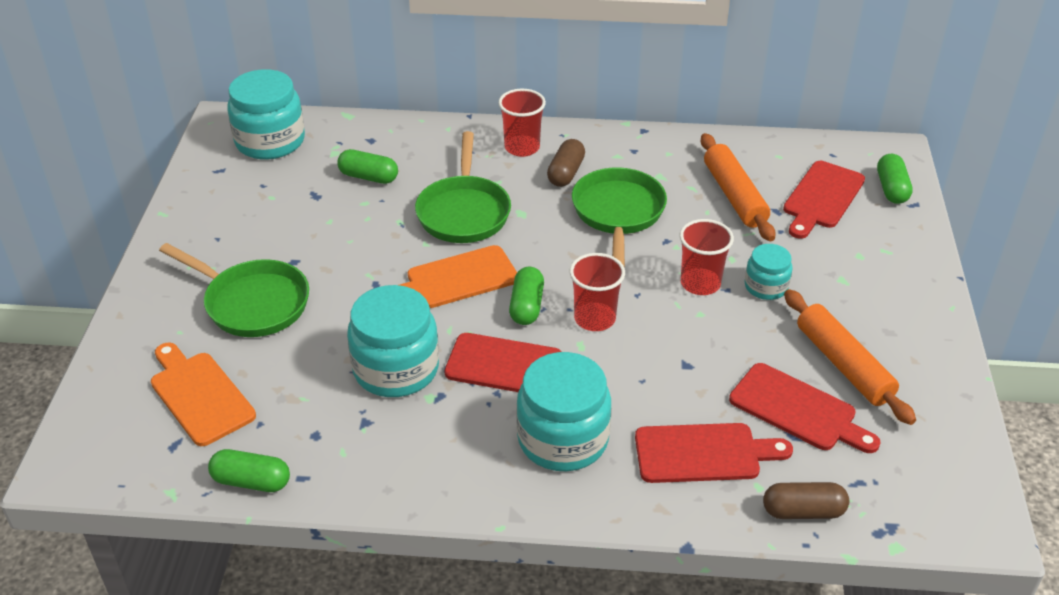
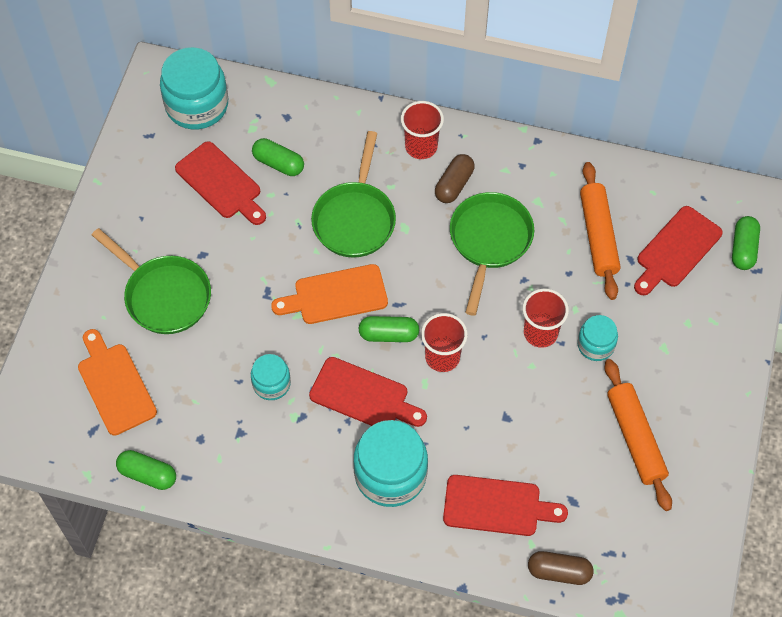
camera: 10 degrees right, 20 degrees up
turquoise jar [347,285,439,397] -> turquoise jar [251,354,291,400], size x0.55
green capsule [509,267,544,325] -> green capsule turned 75 degrees clockwise [359,316,419,342]
red cutting board [729,363,881,453] -> red cutting board moved to [175,141,266,225]

